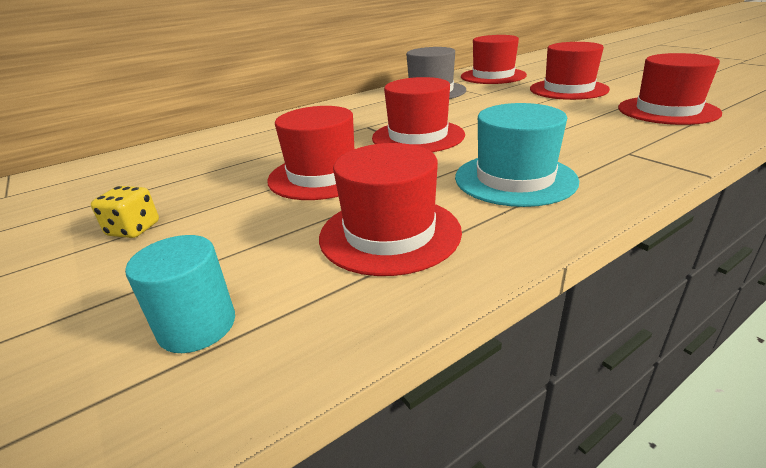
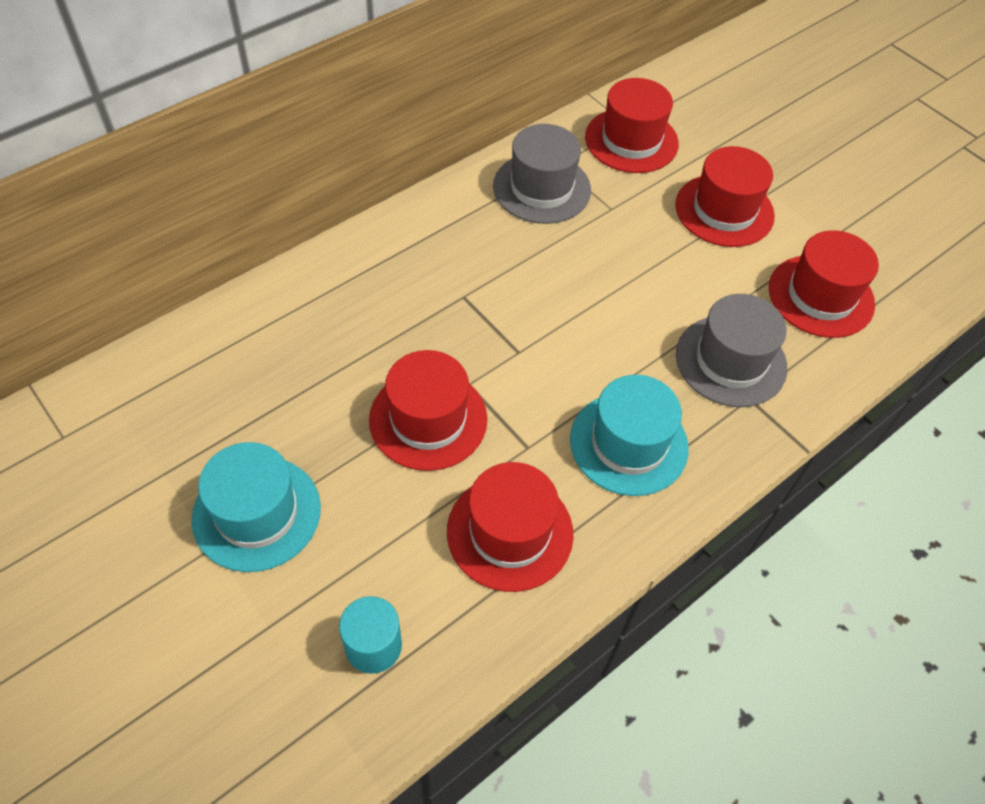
camera: 10 degrees left, 25 degrees up
yellow dice [91,186,159,238] -> turquoise hat [191,442,321,572]
red hat [372,77,465,152] -> none
none -> grey hat [676,294,787,407]

